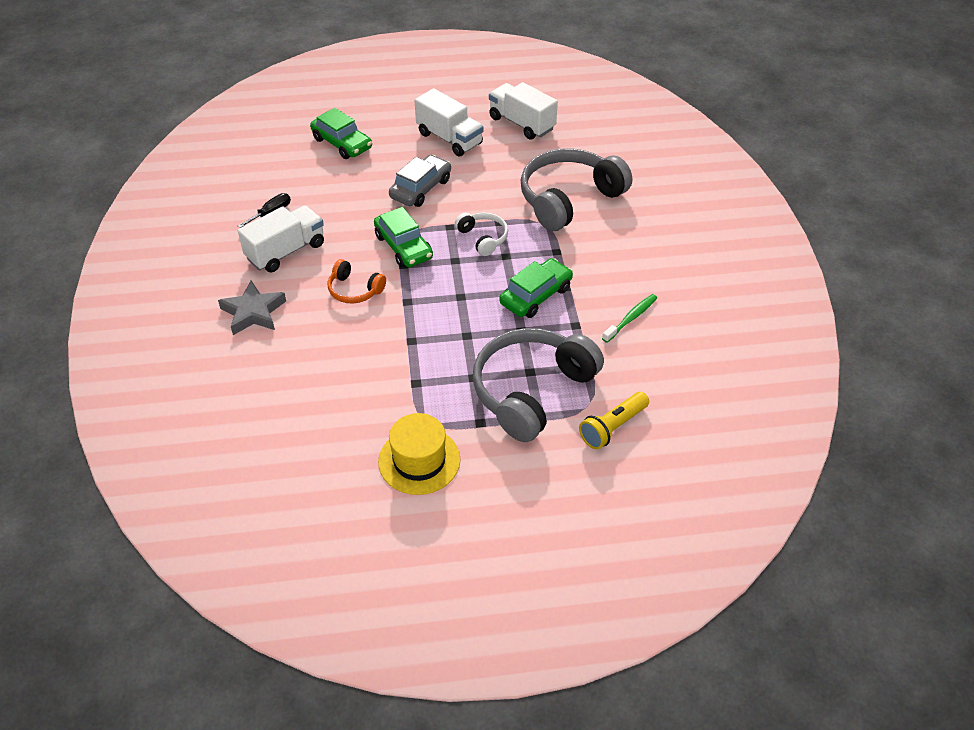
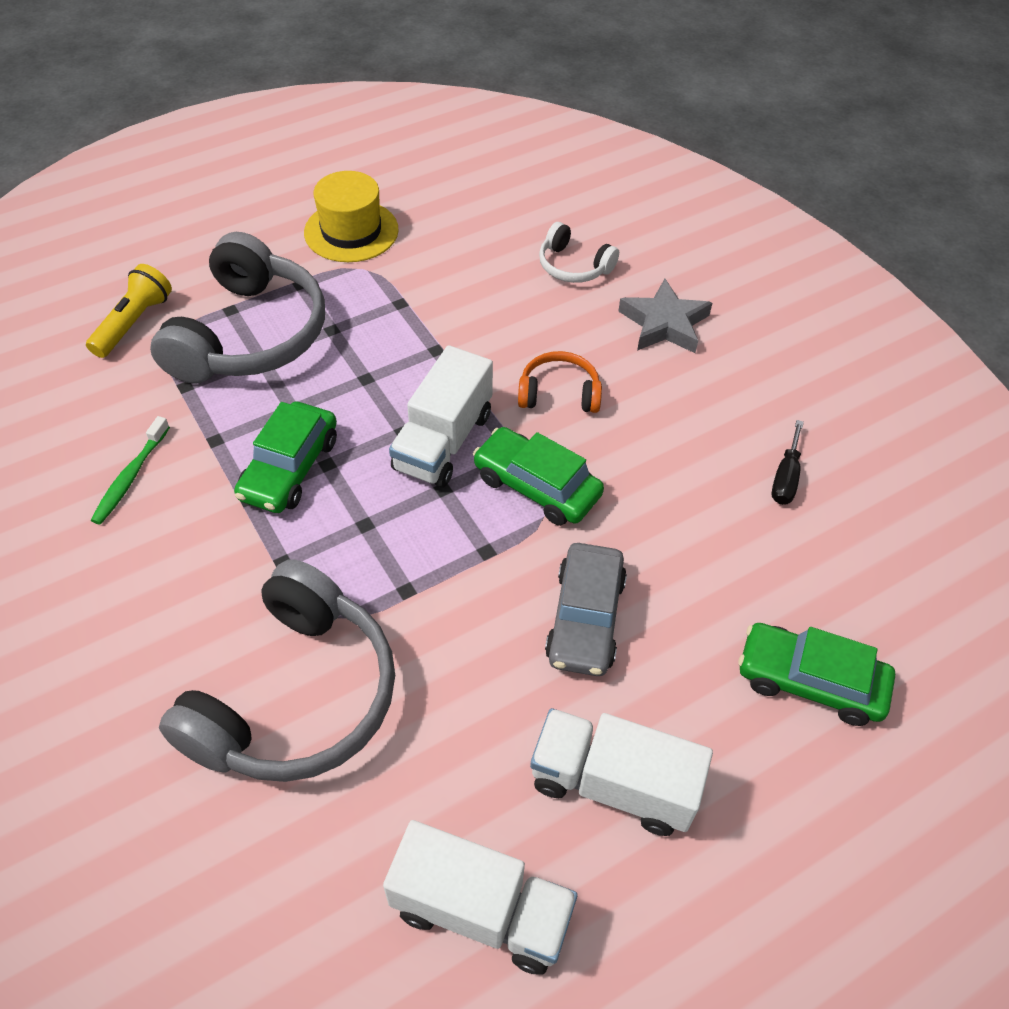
camera: 155 degrees right, 5 degrees up
white truck [238,206,324,272] -> white truck moved to [389,345,493,488]
white headphones [455,213,508,256] -> white headphones moved to [539,222,619,283]

